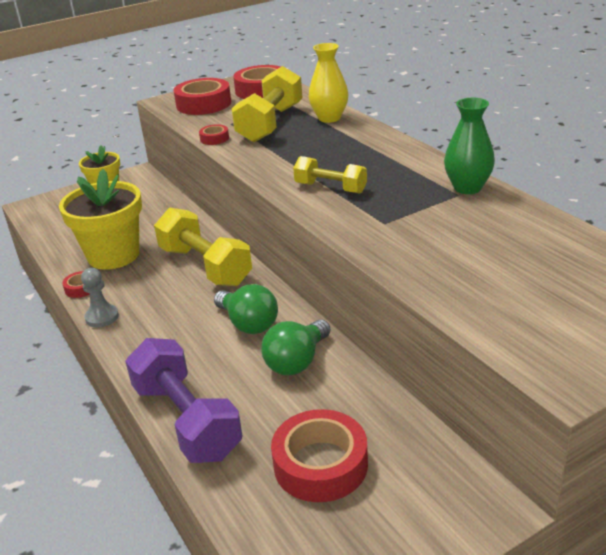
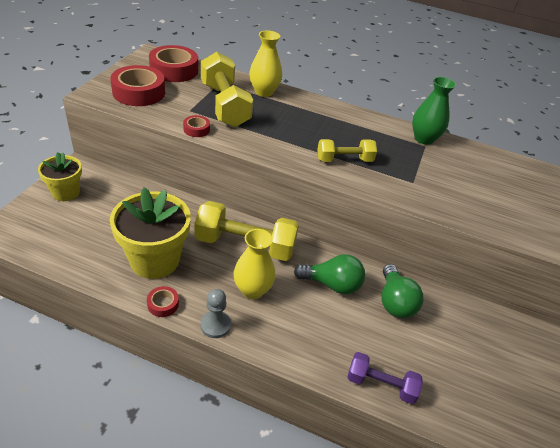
camera: 45 degrees left, 10 degrees up
purple dumbbell [125,338,242,463] -> purple dumbbell [347,352,423,404], size x0.58
red tape [271,409,368,502] -> none
none -> yellow vase [234,229,276,299]

